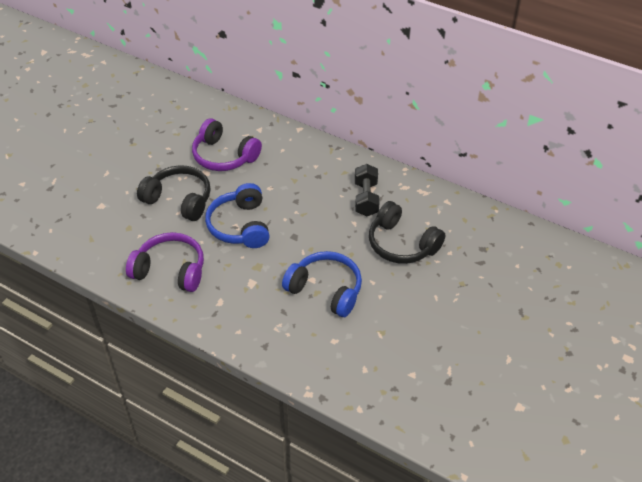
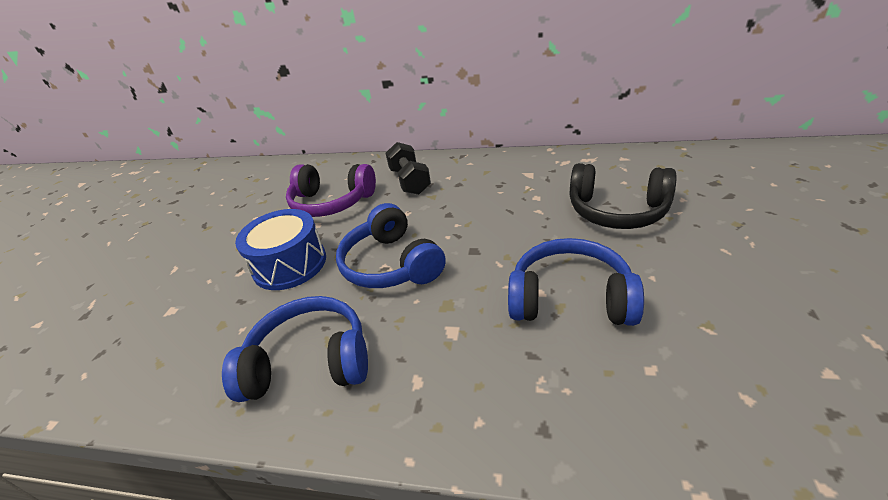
camera: 15 degrees left, 10 degrees down
purple headphones [126,232,204,292] -> blue headphones [222,296,368,402]
black headphones [137,165,211,221] -> blue drum [235,209,326,290]
black dumbbell [355,164,380,216] -> black dumbbell moved to [386,142,431,195]

